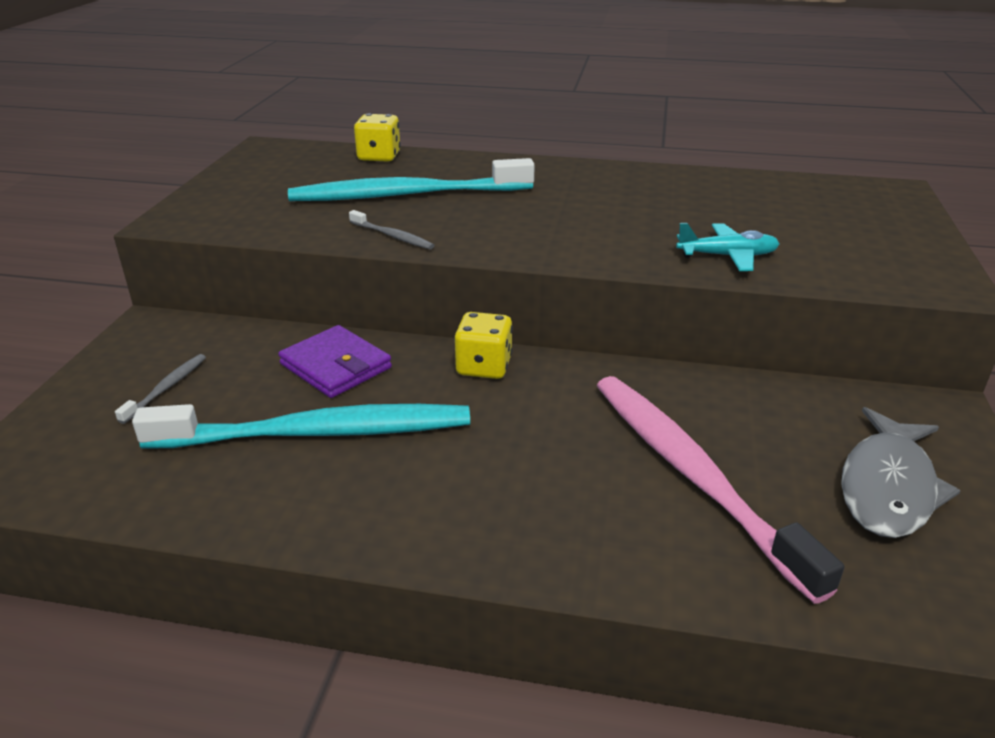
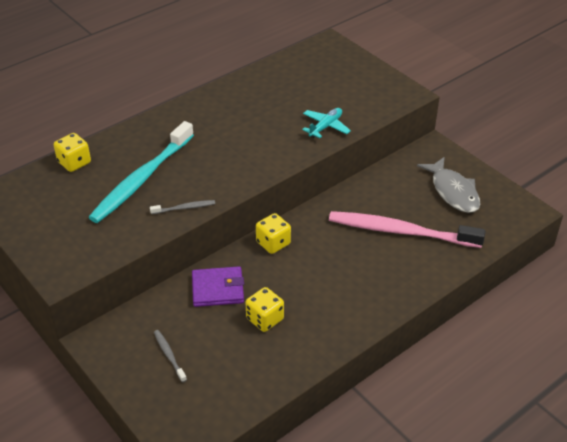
camera: 50 degrees left, 10 degrees up
turquoise toothbrush [132,404,470,449] -> yellow dice [246,287,284,332]

